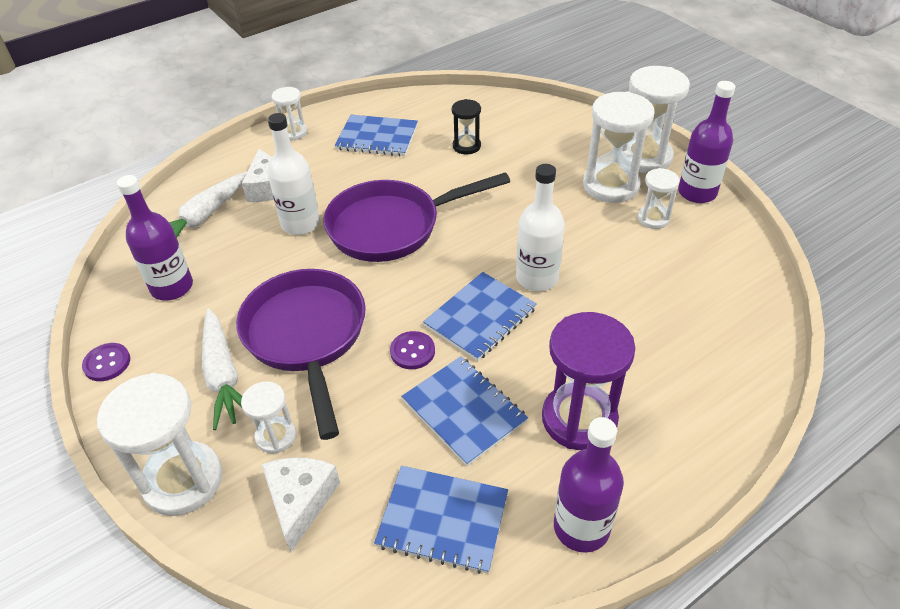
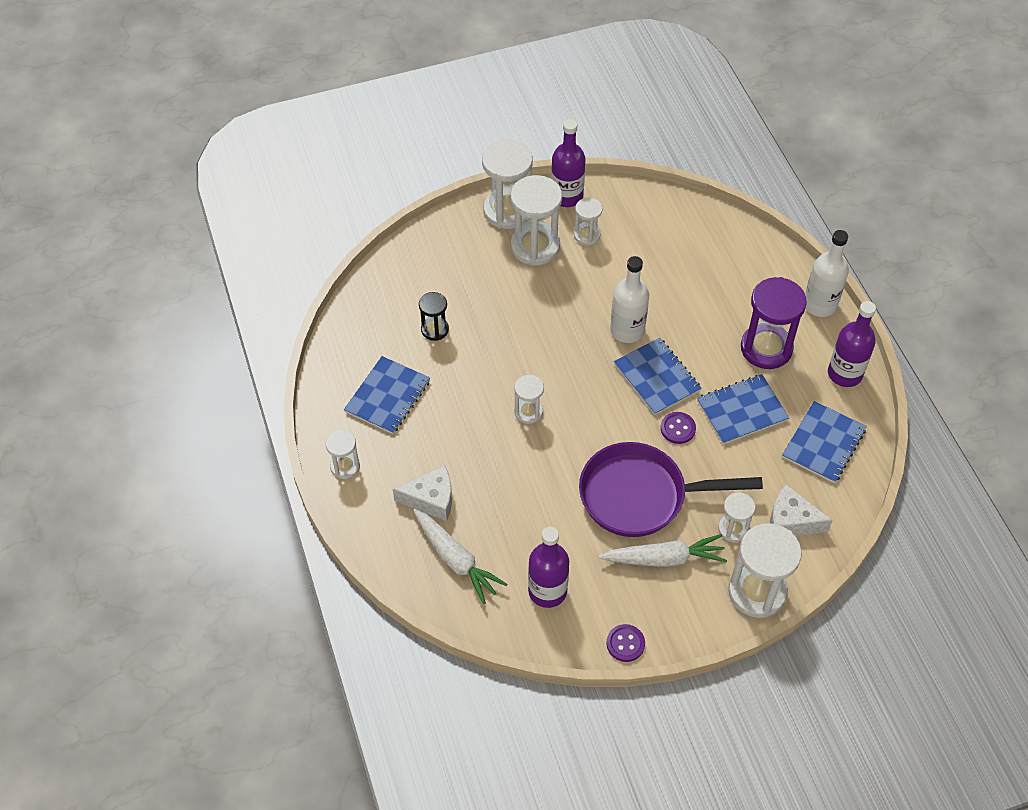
camera: 75 degrees left, 10 degrees up
white bottle [268,113,320,235] -> white bottle moved to [805,230,849,317]
purple pan [323,172,510,262] -> white hourglass [514,375,544,424]

